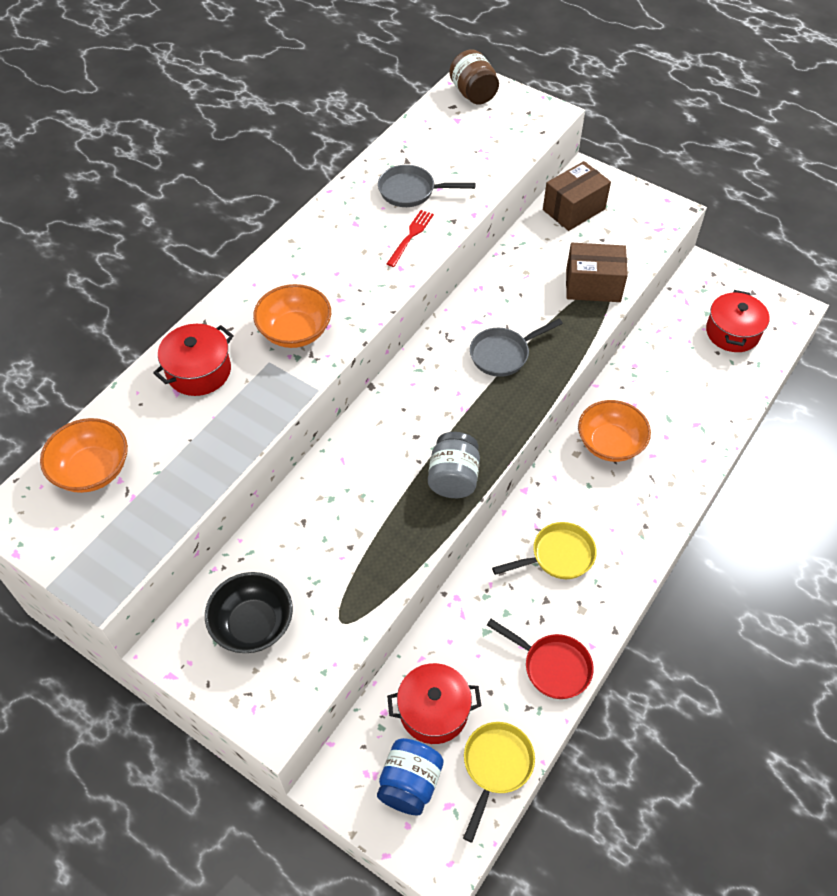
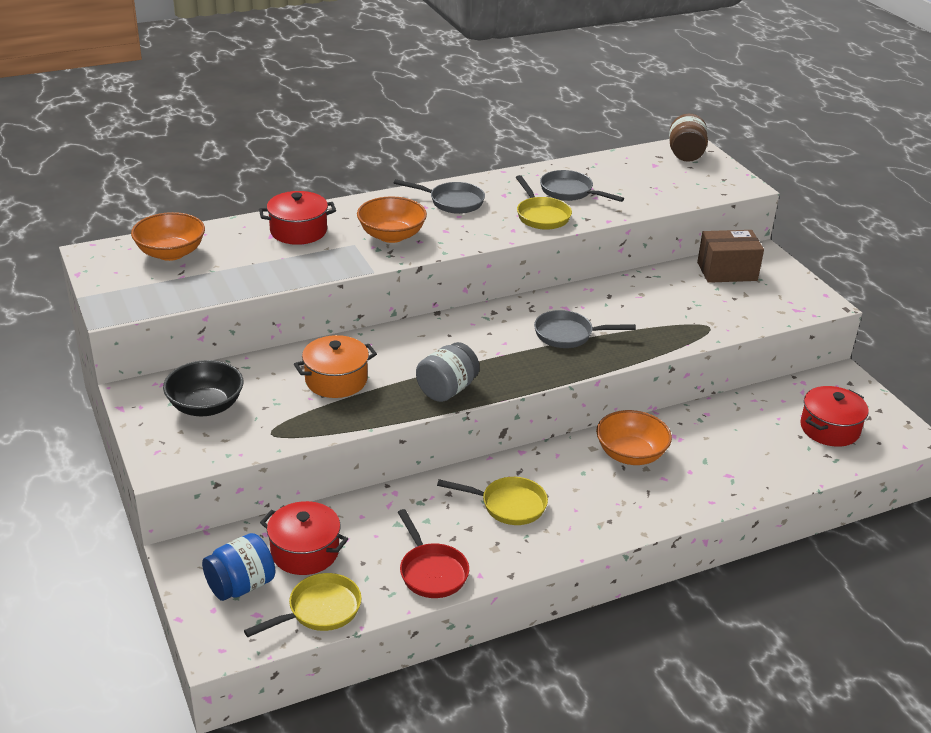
camera: 30 degrees right, 20 degrees down
red fork [386,210,434,267] -> yellow pan [516,175,572,230]
brown box [566,243,628,302] -> none
none -> orange pot [294,335,377,398]
none -> grey pan [394,179,485,214]

